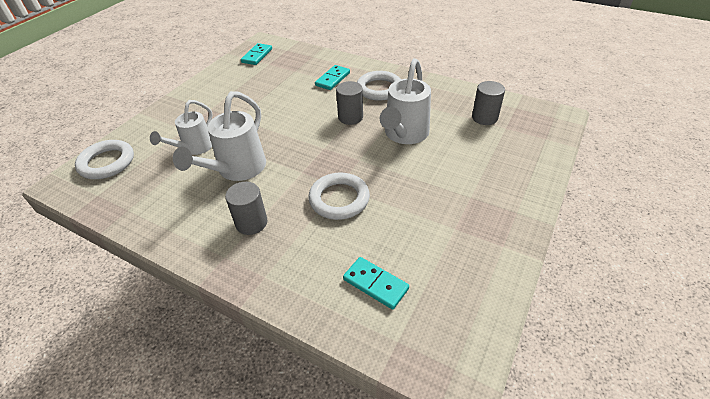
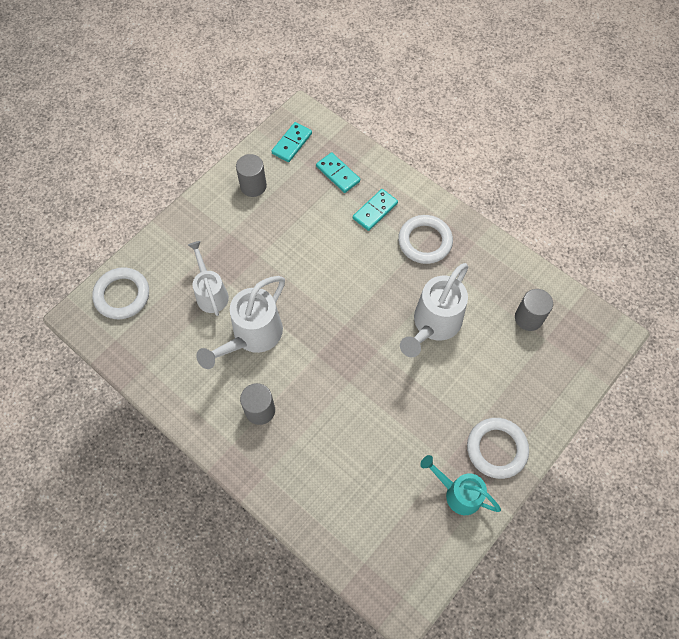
camera: 10 degrees right, 20 degrees up
white watering can [150,100,213,155] -> white watering can turned 120 degrees clockwise [188,241,229,316]
white ring [308,173,370,220] -> white ring moved to [467,418,529,479]
grey cylinder [336,81,363,125] -> grey cylinder moved to [236,154,267,197]
turquoise domino [343,257,409,310] -> turquoise domino moved to [316,152,360,193]
none -> turquoise watering can [420,455,501,515]

